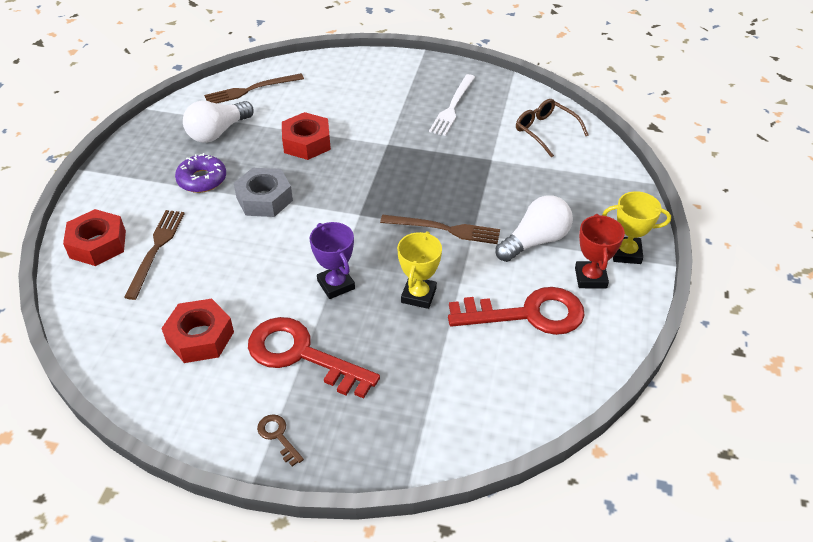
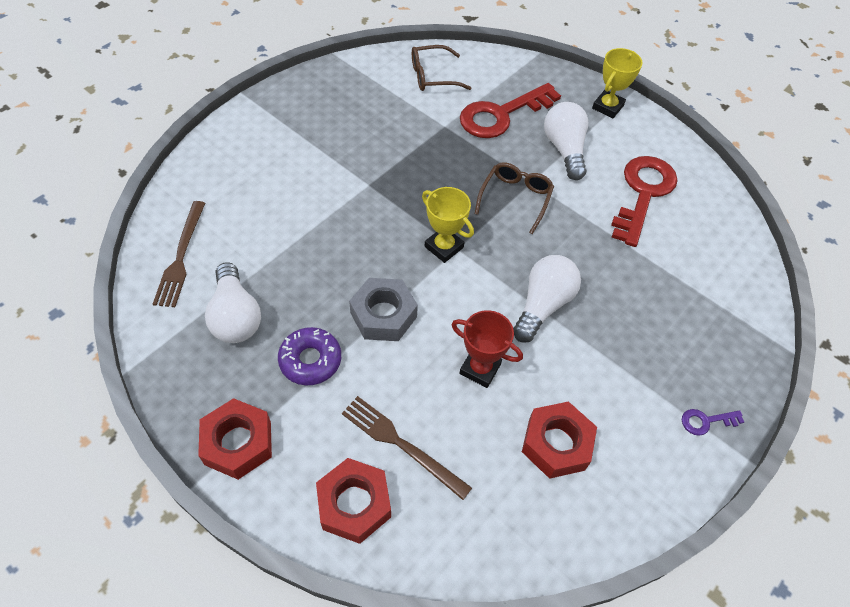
camera: 65 degrees left, 10 degrees up
red key [248,317,380,399] -> red key moved to [460,83,561,138]
brown key [257,414,304,466] -> purple key [682,409,744,436]
red nut [282,112,331,160] -> red nut moved to [198,398,272,480]
purple trophy [309,222,355,299] -> white light bulb [513,255,581,343]
brown fork [380,215,500,244] -> brown glasses [475,163,554,234]
yellow trophy [397,231,442,309] -> yellow trophy moved to [422,187,474,263]
white fork [429,74,475,136] -> none
red trophy [575,214,625,288] -> red trophy moved to [452,310,523,388]

